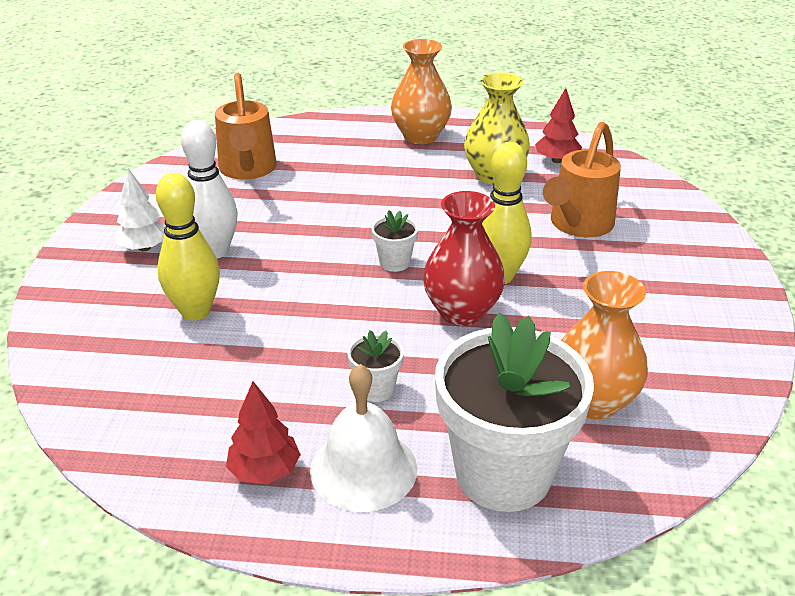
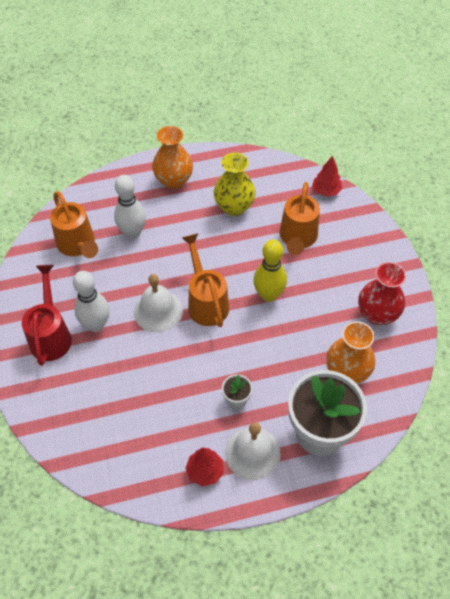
camera: 20 degrees left, 20 degrees up
white tree [114,169,166,251] -> red watering can [22,265,72,366]
yellow bowling pin [156,173,220,321] -> none
white flower pot [371,211,418,272] -> orange watering can [182,233,229,327]
red vase [423,191,505,326] -> red vase moved to [358,262,406,325]
red tree [535,88,582,163] -> red tree moved to [312,156,342,197]
none -> white bowling pin [114,175,146,239]
none -> white bell [134,274,183,332]

